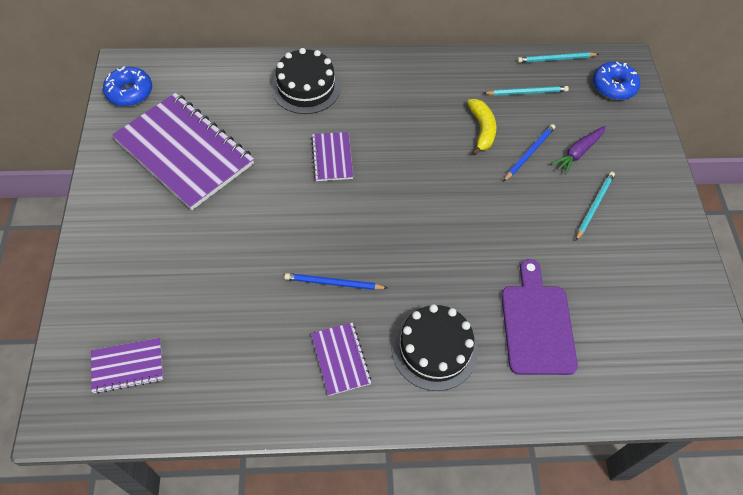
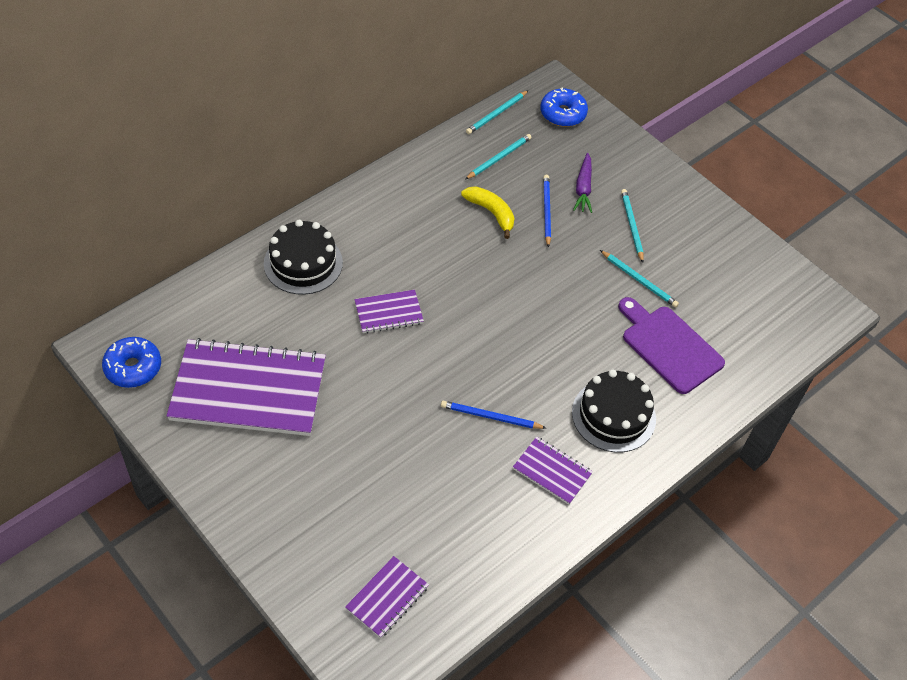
camera: 40 degrees left, 5 degrees down
blue pencil [284,273,387,290] -> blue pencil turned 45 degrees clockwise [441,401,546,429]
purple notebook [311,132,353,181] -> purple notebook turned 60 degrees counterclockwise [354,290,424,334]
none -> turquoise pencil [600,250,679,308]

